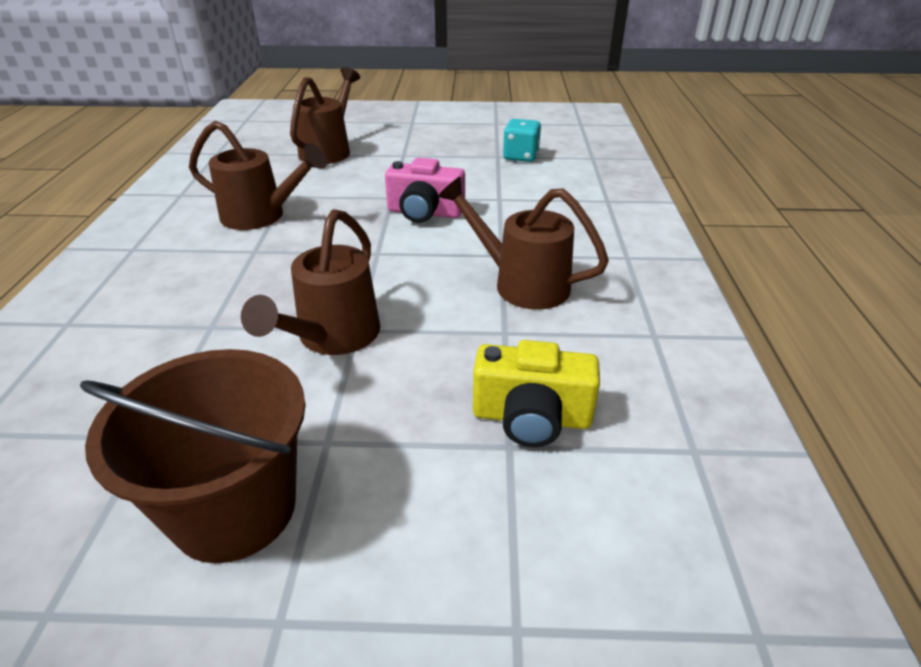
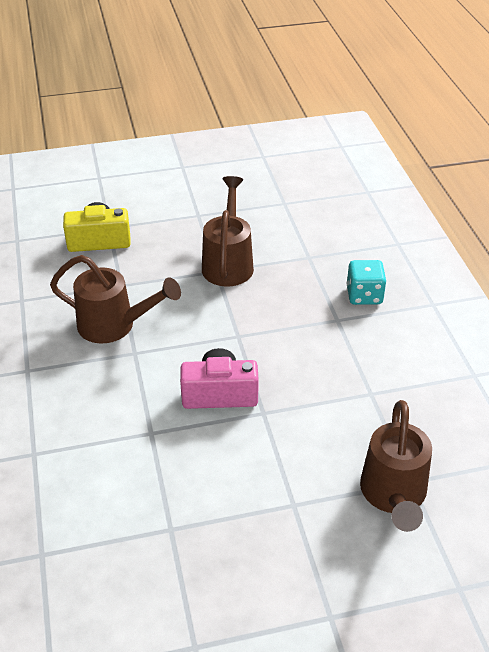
camera: 165 degrees right, 5 degrees up
brown bucket [80,349,306,563] -> none
brown watering can [189,121,327,230] -> none
turquoise dice [503,119,541,162] -> turquoise dice moved to [347,260,386,305]

